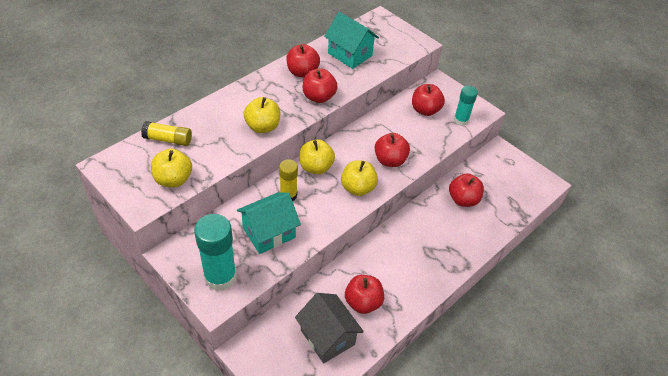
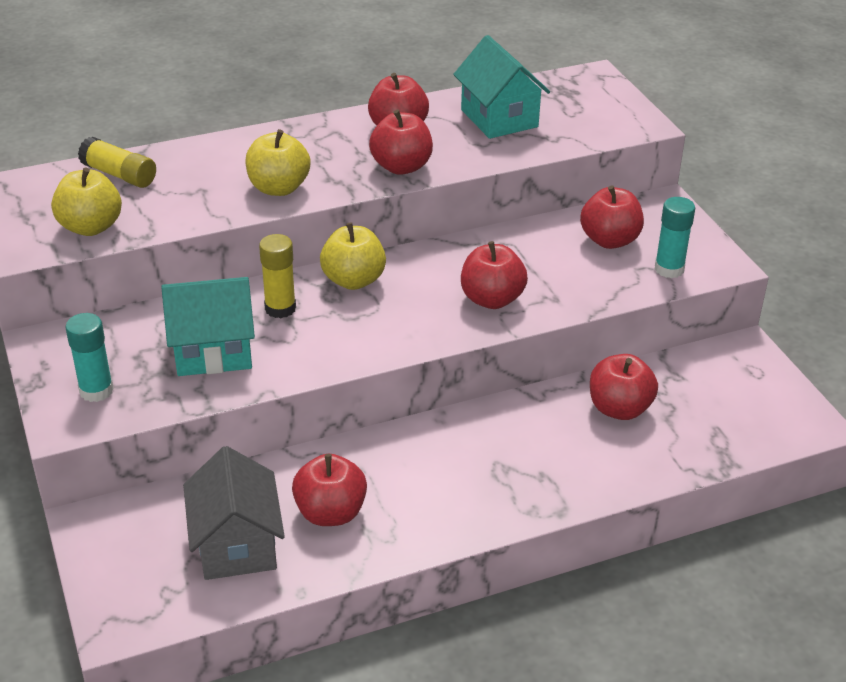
camera: 25 degrees right, 10 degrees down
turquoise glue stick [194,214,237,291] -> turquoise glue stick [65,313,114,402], size x0.60
yellow apple [341,160,378,196] -> none

